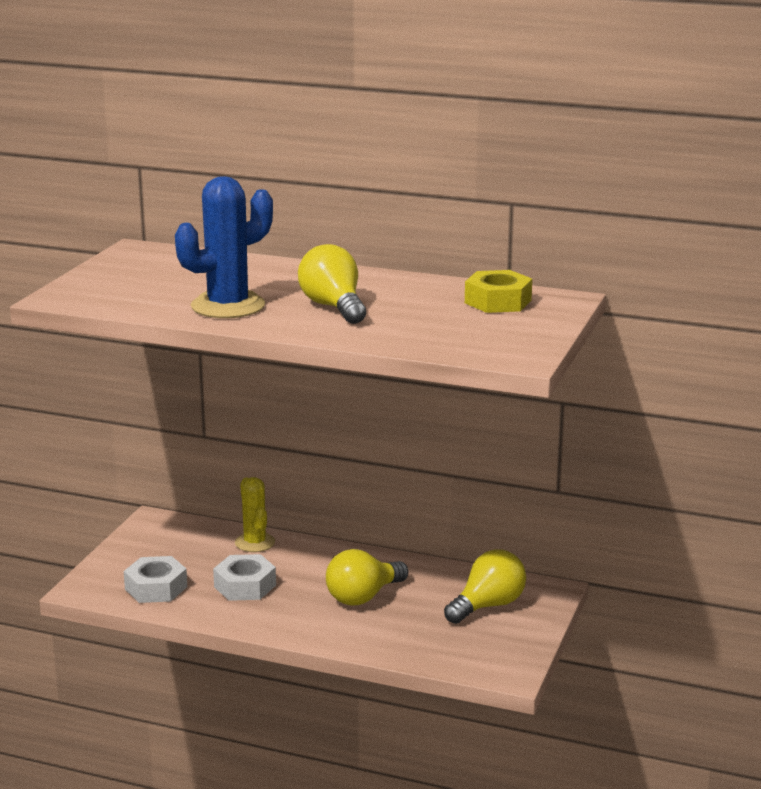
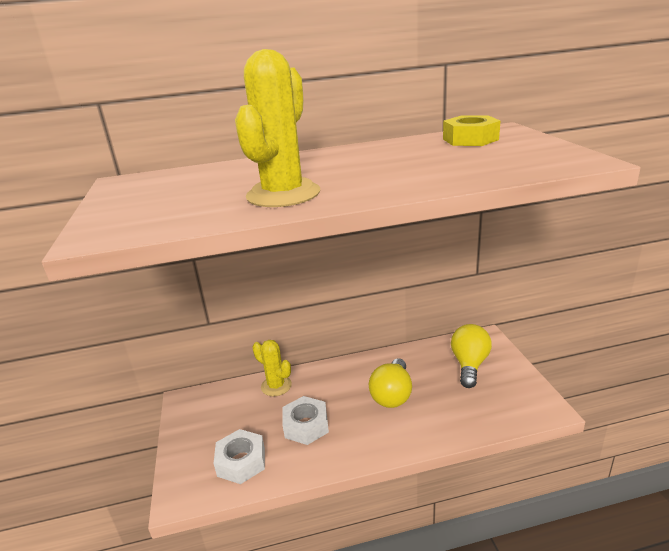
camera: 30 degrees left, 5 degrees up
blue cactus [175,176,273,318] -> yellow cactus [235,49,320,207]
yellow light bulb [298,244,366,324] -> none

